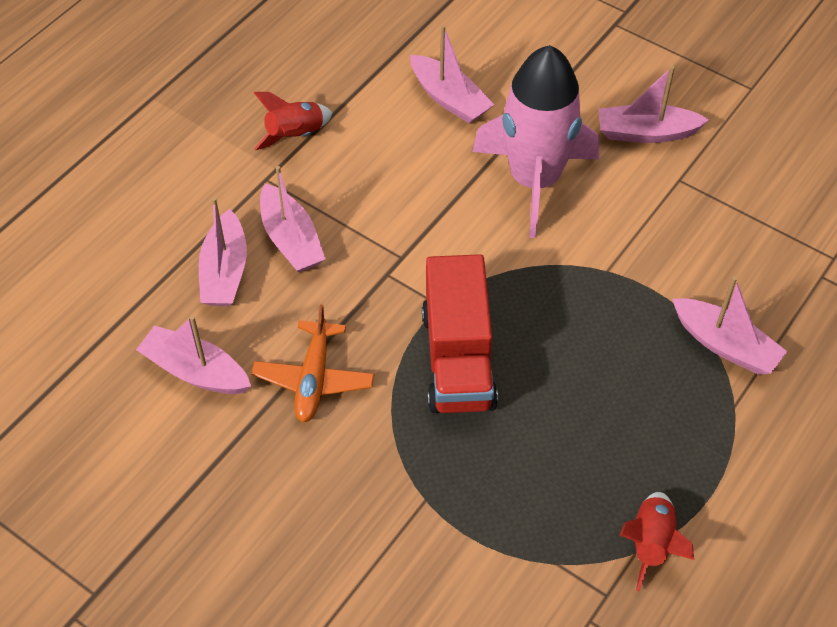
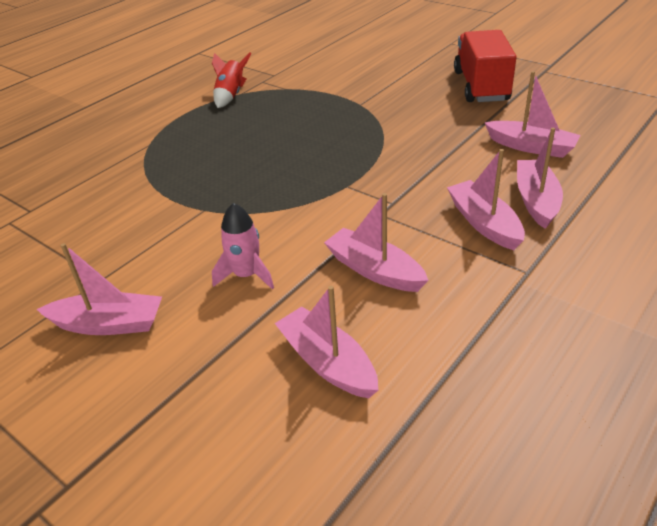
camera: 175 degrees left, 15 degrees down
orange plane [251,304,374,422] -> none
red rocket [254,92,332,151] -> none
red truck [422,254,498,413] -> red truck moved to [454,30,517,102]
pink rocket [472,45,599,238] -> pink rocket [212,203,274,289], size x0.47
pink boat [672,276,788,375] -> pink boat moved to [324,193,429,292]

